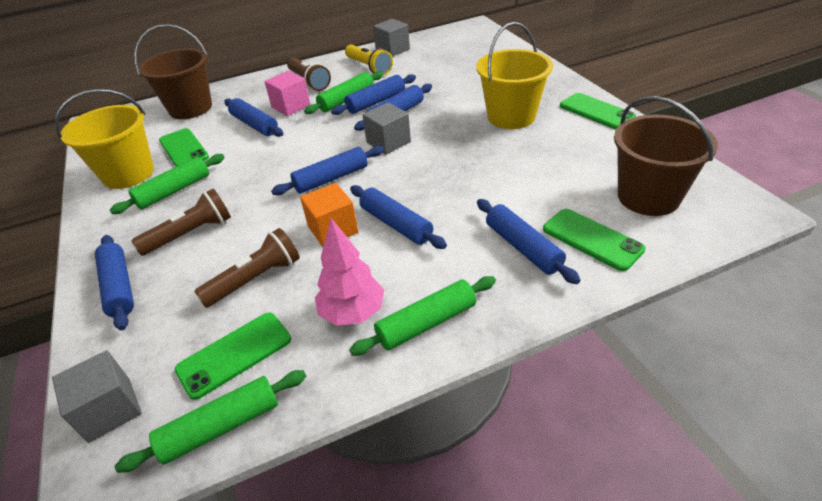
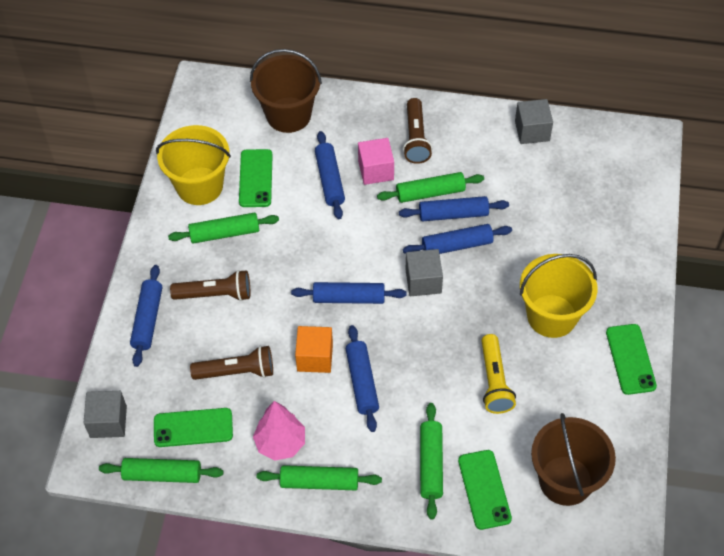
camera: 30 degrees right, 15 degrees up
yellow flashlight [345,44,393,75] -> yellow flashlight moved to [481,334,516,414]
blue rolling pin [477,199,580,284] -> green rolling pin [420,403,443,519]

